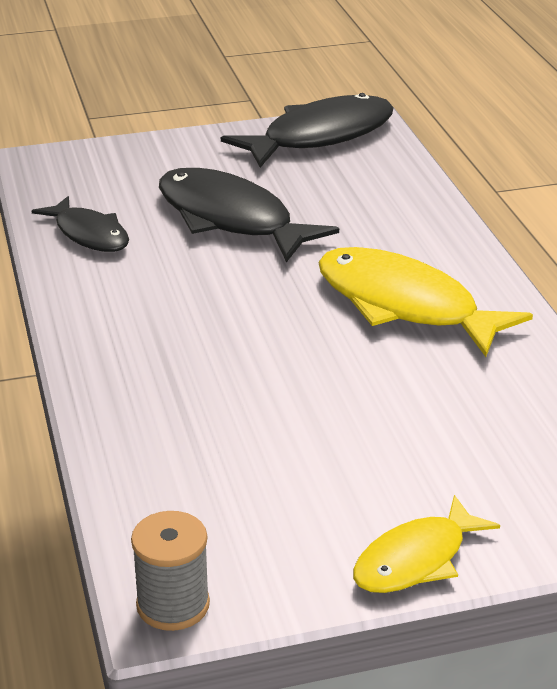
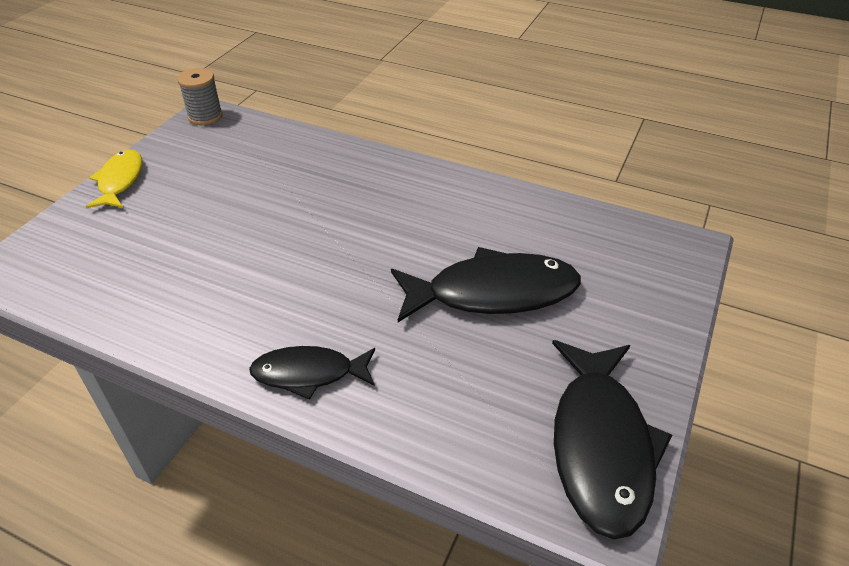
camera: 130 degrees right, 10 degrees up
black fish [32,196,129,252] -> black fish moved to [249,346,375,400]
yellow fish [318,247,533,357] -> none

